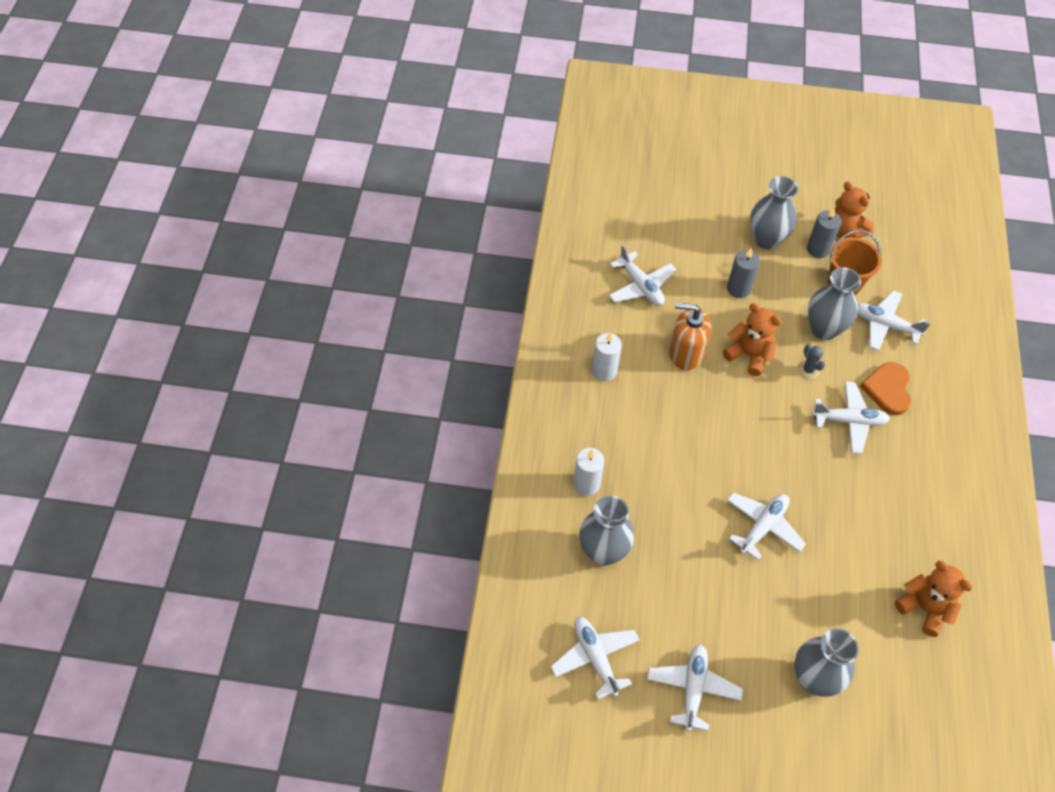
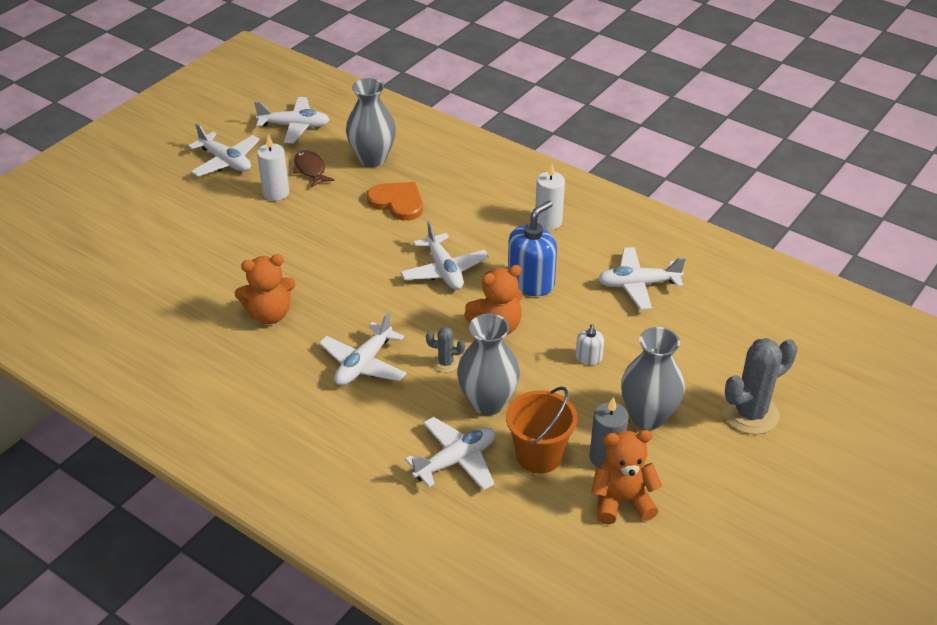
camera: 120 degrees right, 15 degrees down
white candle [573,448,604,496] -> white candle moved to [257,134,289,201]
orange soap dispenser [669,302,711,370] -> blue soap dispenser [508,201,557,296]
grey candle [727,248,760,298] -> white soap dispenser [576,324,604,365]
white plane [727,493,806,560] -> white plane moved to [400,221,489,290]
grey vase [794,628,859,697] -> none
orange heart [860,362,911,415] -> orange heart moved to [367,182,423,221]
orange teddy bear [895,561,972,637] -> orange teddy bear moved to [235,254,296,324]
none -> brown fish [293,150,335,188]
none -> grey cactus [723,338,798,434]

